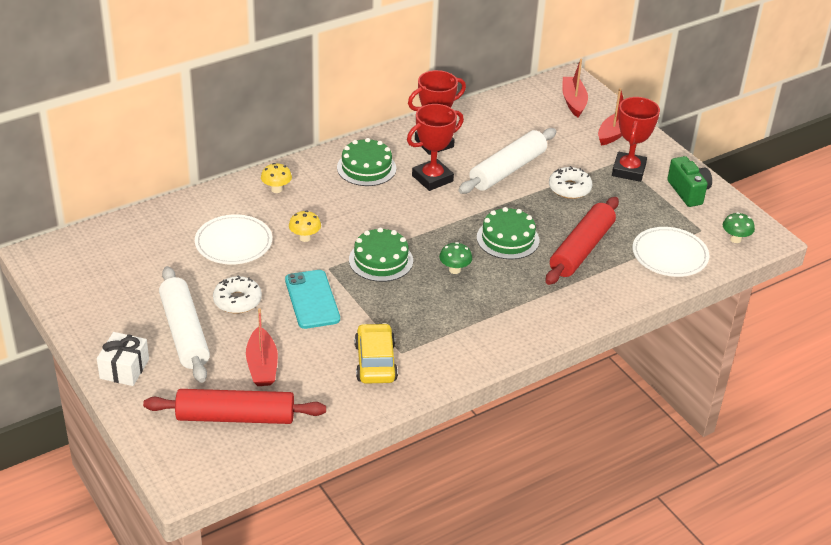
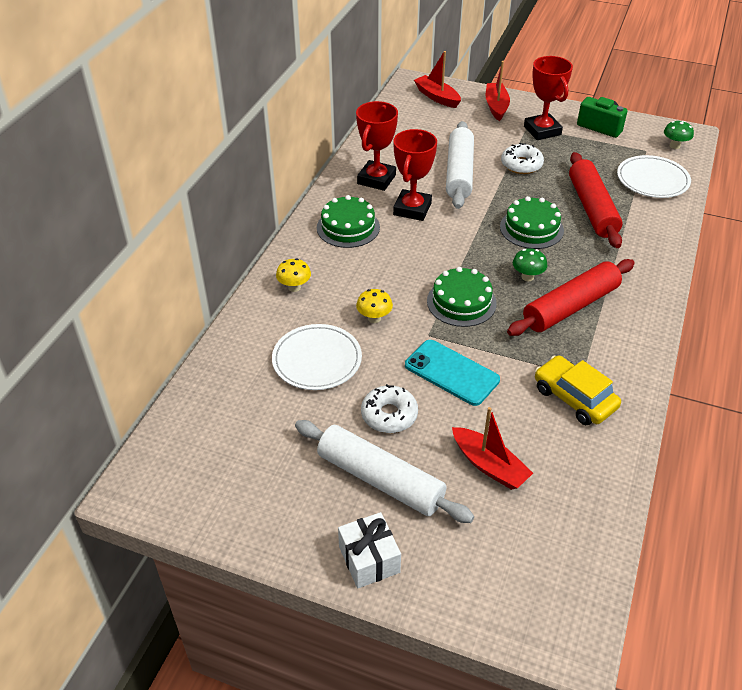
camera: 35 degrees left, 5 degrees up
red rolling pin [143,389,326,424] -> red rolling pin moved to [507,259,635,336]

